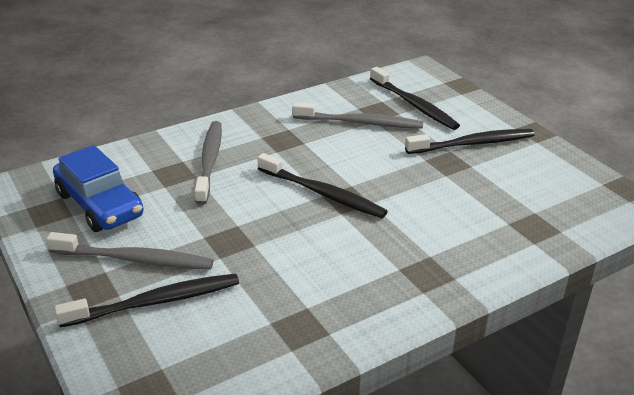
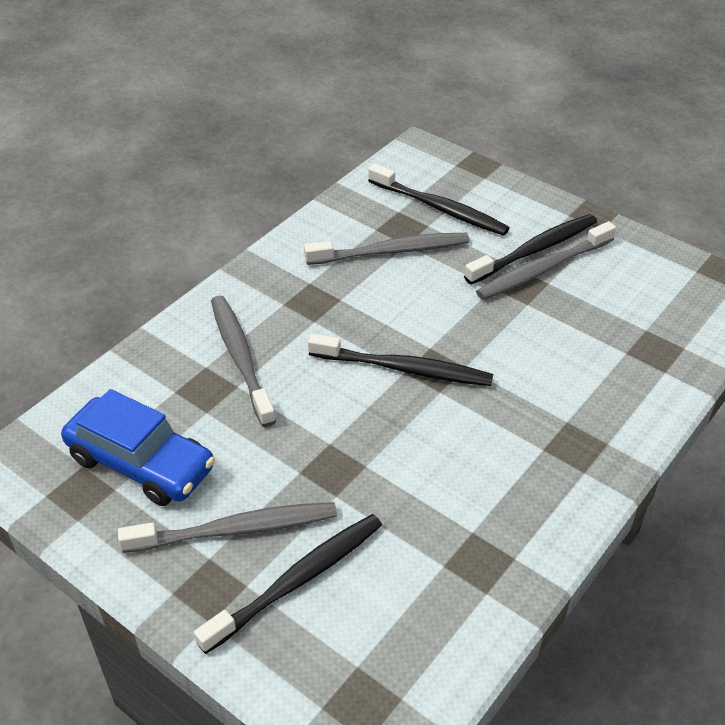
camera: 20 degrees left, 10 degrees up
none -> grey toothbrush [476,221,616,300]

